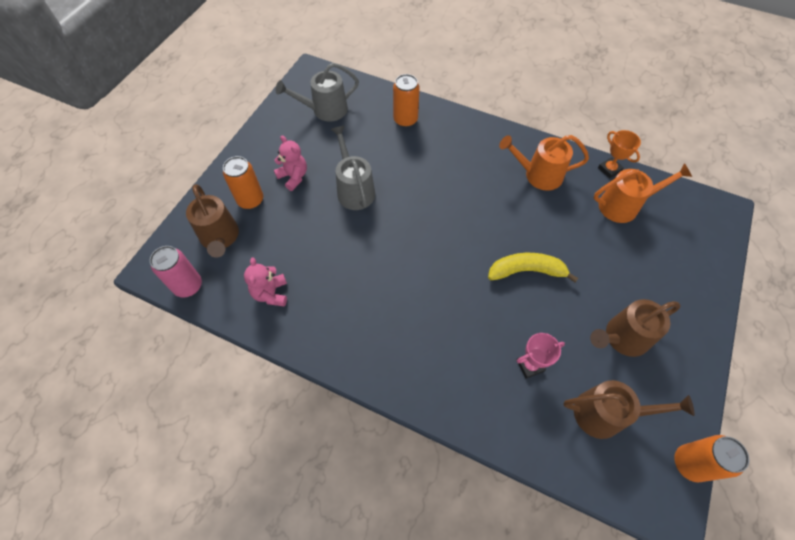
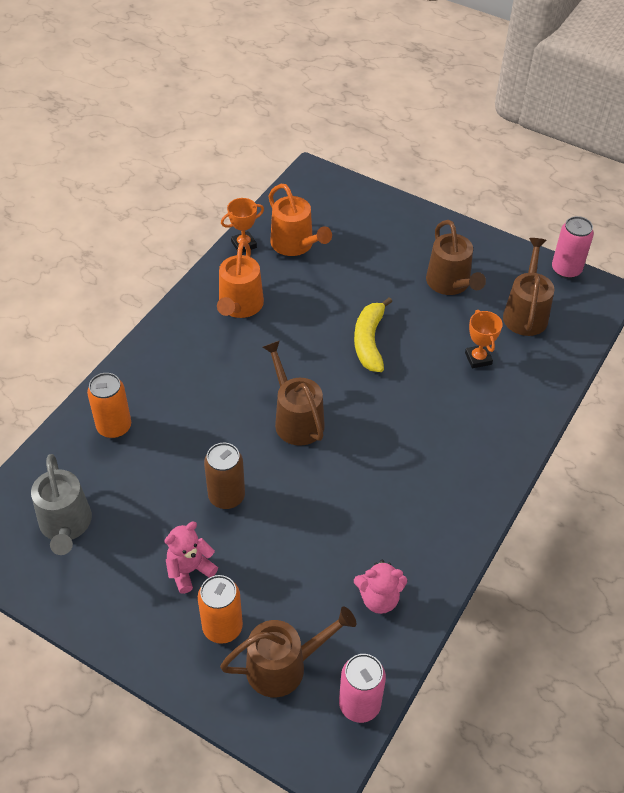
camera: 85 degrees left, 10 degrees down
grey watering can [331,125,375,210] -> brown can [204,443,245,509]
pink trophy [517,333,565,379] -> orange trophy [465,310,503,368]
orange watering can [594,163,692,223] -> orange watering can turned 150 degrees clockwise [269,184,332,256]
orange can [674,435,749,483] -> pink can [552,216,594,279]
none -> brown watering can [262,341,325,446]

